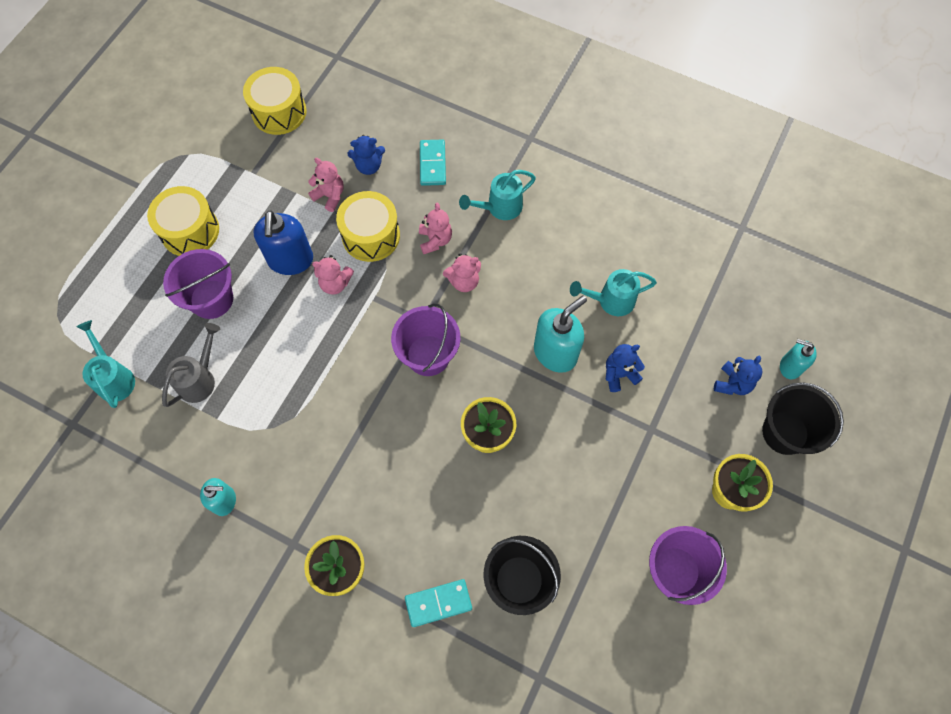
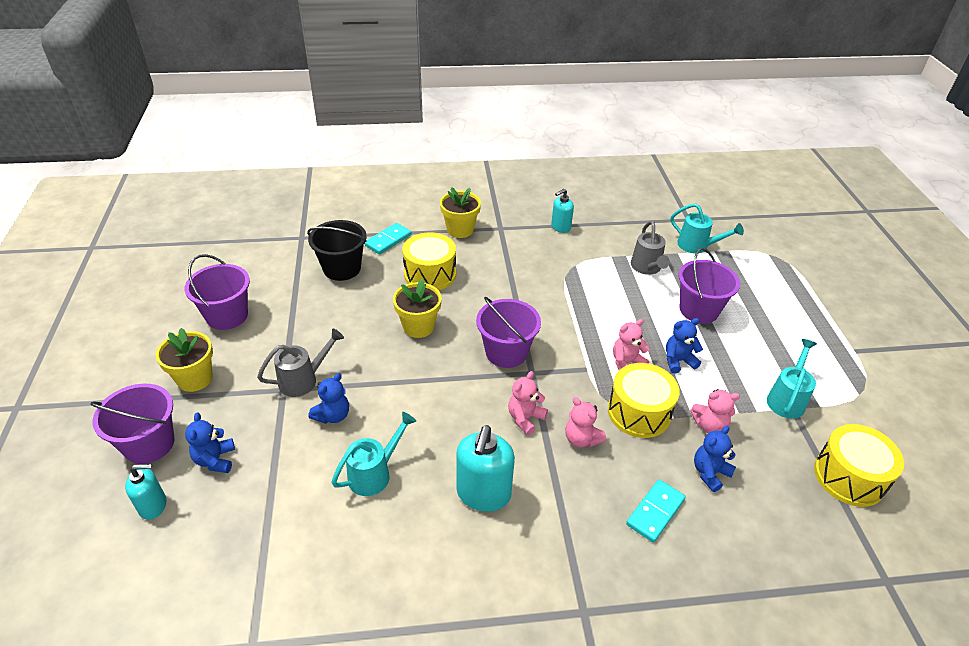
camera: 145 degrees right, 25 degrees down
yellow drum [147,186,219,256] -> yellow drum moved to [402,232,456,290]
blue soap dispenser [254,210,313,275] -> blue teddy bear [666,318,703,373]
turquoise domino [420,140,446,186] -> turquoise domino turned 75 degrees clockwise [626,479,686,543]
turquoise watering can [459,170,536,220] -> turquoise watering can moved to [767,339,817,419]
turquoise soap dispenser [534,296,587,373] -> turquoise soap dispenser moved to [456,425,515,512]
black bucket [762,382,844,455] -> purple bucket [90,384,175,464]
none -> grey watering can [257,328,344,397]

